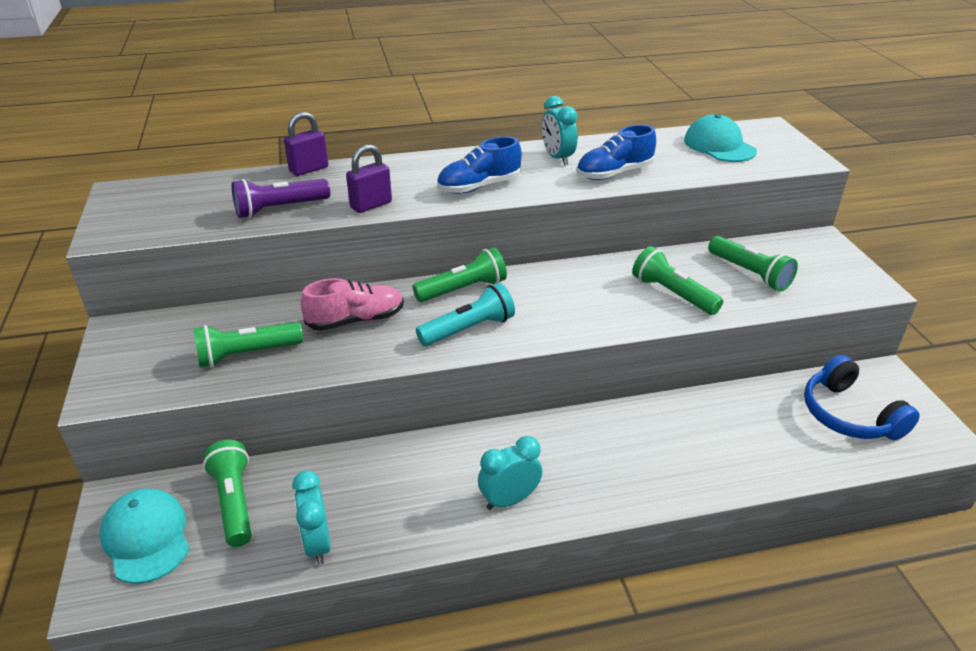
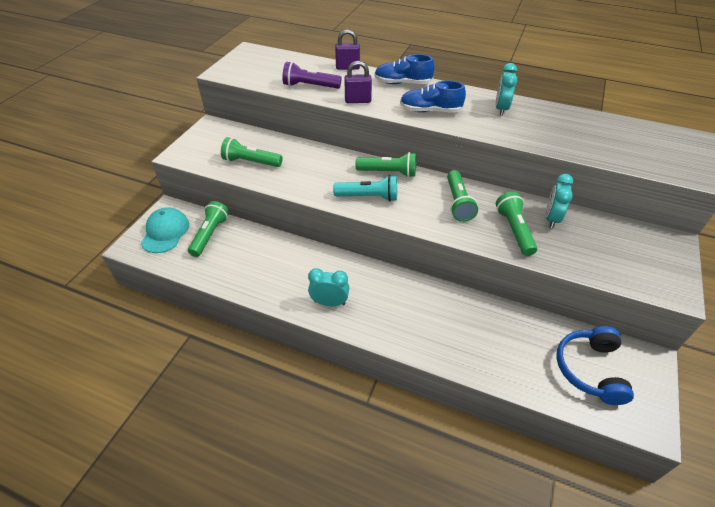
camera: 35 degrees right, 10 degrees up
turquoise clock [292,470,331,565] -> turquoise clock moved to [546,174,573,228]
pink shoe [301,278,404,331] -> none
blue shoe [576,125,656,180] -> blue shoe moved to [374,54,435,84]
turquoise cap [684,114,757,162] -> none
green flashlight [708,236,798,292] -> green flashlight moved to [447,170,478,222]

